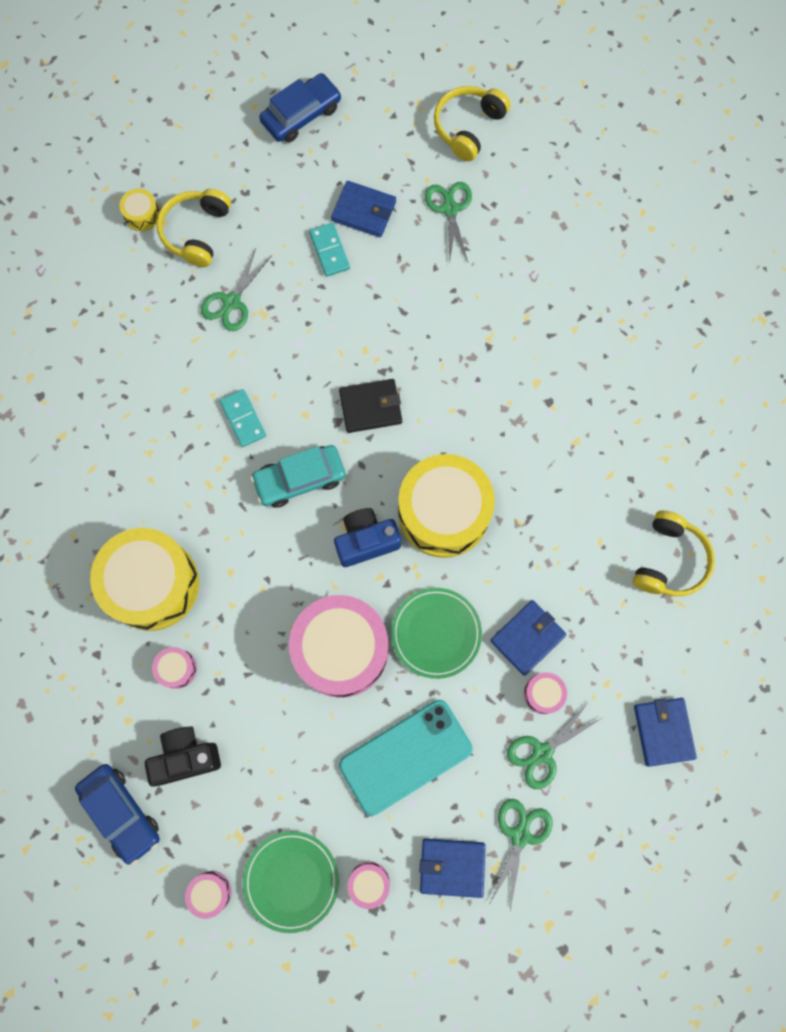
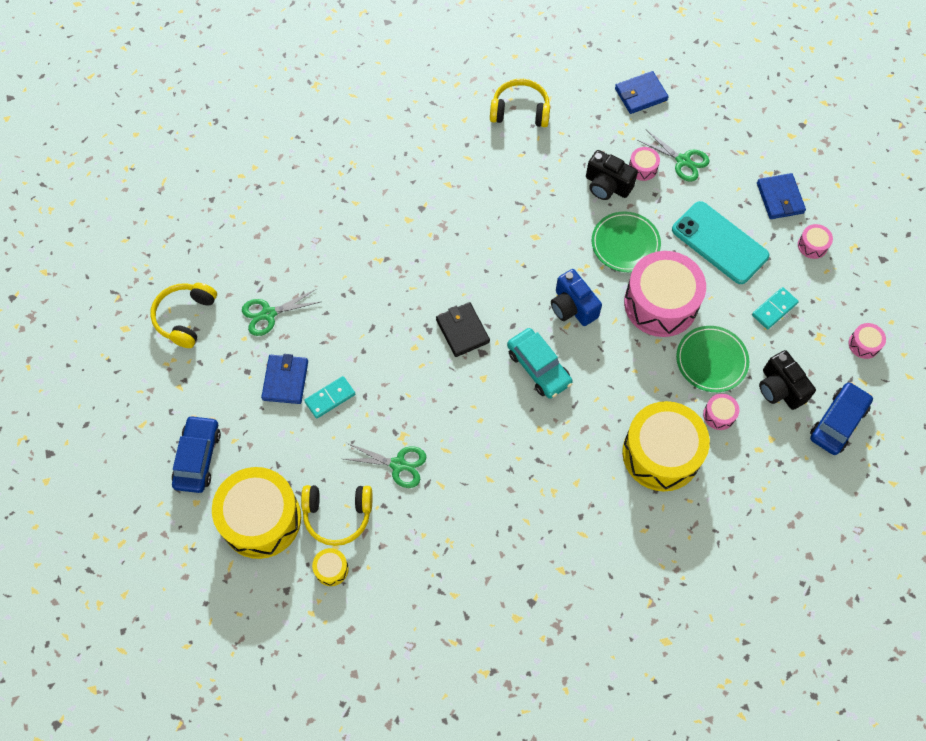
camera: 105 degrees left, 10 degrees down
turquoise domino [220,389,266,447] -> turquoise domino moved to [752,287,799,329]
green plate [243,831,339,933] -> green plate moved to [676,326,749,392]
blue car [259,73,341,142] -> blue car turned 60 degrees clockwise [172,415,221,493]
yellow drum [398,454,495,558] -> yellow drum moved to [212,467,301,559]
yellow headphones [434,86,510,161] -> yellow headphones turned 90 degrees clockwise [150,283,217,348]
green scissors [489,799,553,911] -> none
blue wallet [490,600,566,676] -> black camera [586,150,638,200]

